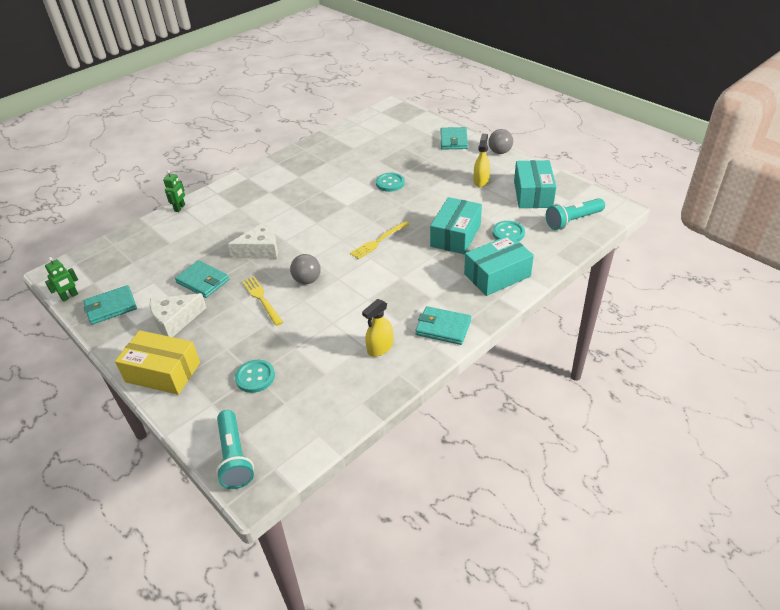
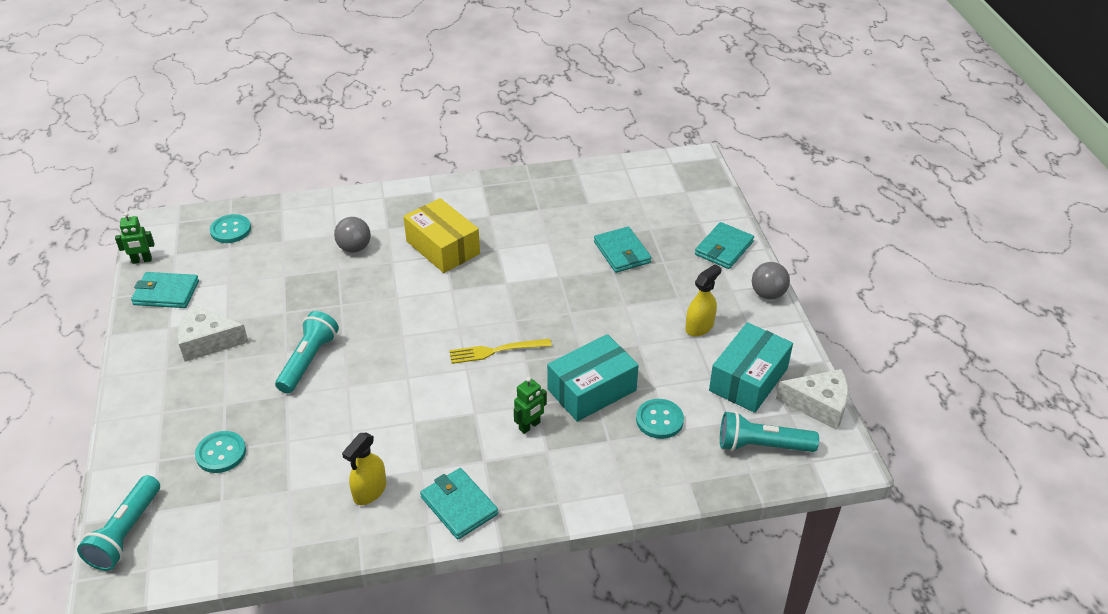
camera: 30 degrees right, 0 degrees up
yellow box [115,330,200,395] -> yellow box moved to [403,198,480,273]
green robot [163,170,185,212] -> green robot moved to [514,377,547,434]
turquoise wallet [175,260,229,298] -> turquoise wallet moved to [594,227,652,273]
white cheese [228,222,278,259] -> white cheese moved to [776,369,848,430]
yellow fork [242,277,283,326] -> turquoise flashlight [275,311,339,394]
grey ball [290,254,321,284] -> grey ball moved to [334,217,371,253]
yellow spray bottle [362,299,393,357] -> yellow spray bottle turned 45 degrees counterclockwise [342,433,387,505]
turquoise button [376,173,405,192] -> turquoise button moved to [210,214,251,243]
turquoise box [464,235,534,296] -> none

